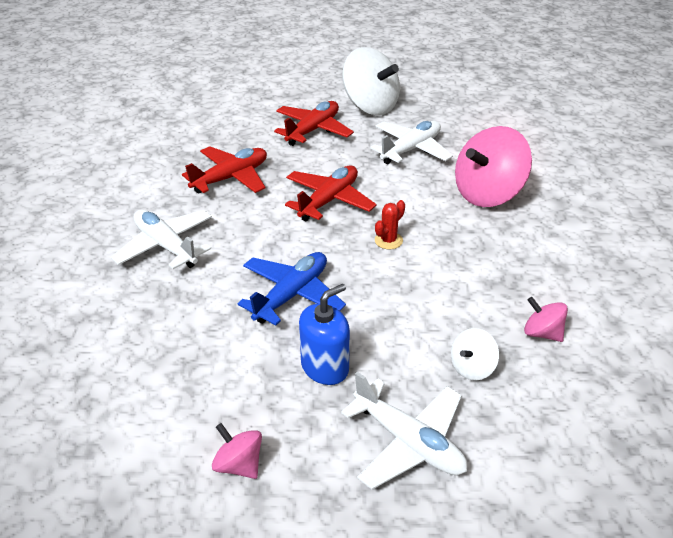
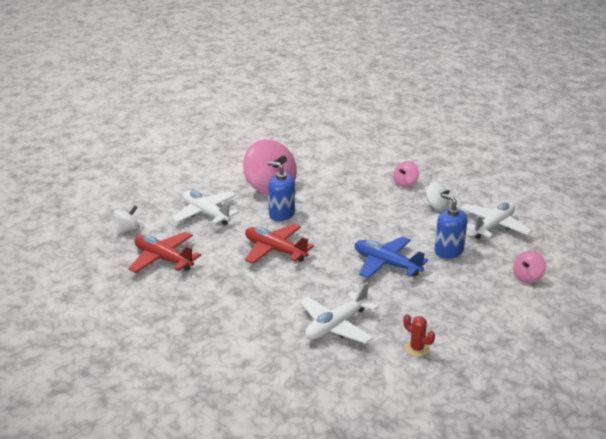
camera: 90 degrees left, 10 degrees down
red plane [182,146,267,193] -> none
white spinning top [342,47,400,115] -> white spinning top [114,206,140,235], size x0.48
red cactus [375,200,405,250] -> red cactus moved to [403,314,435,357]
none -> blue soap dispenser [268,162,295,221]

